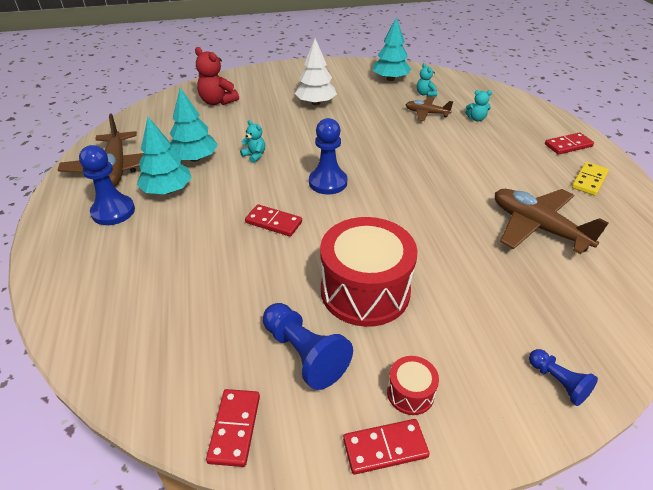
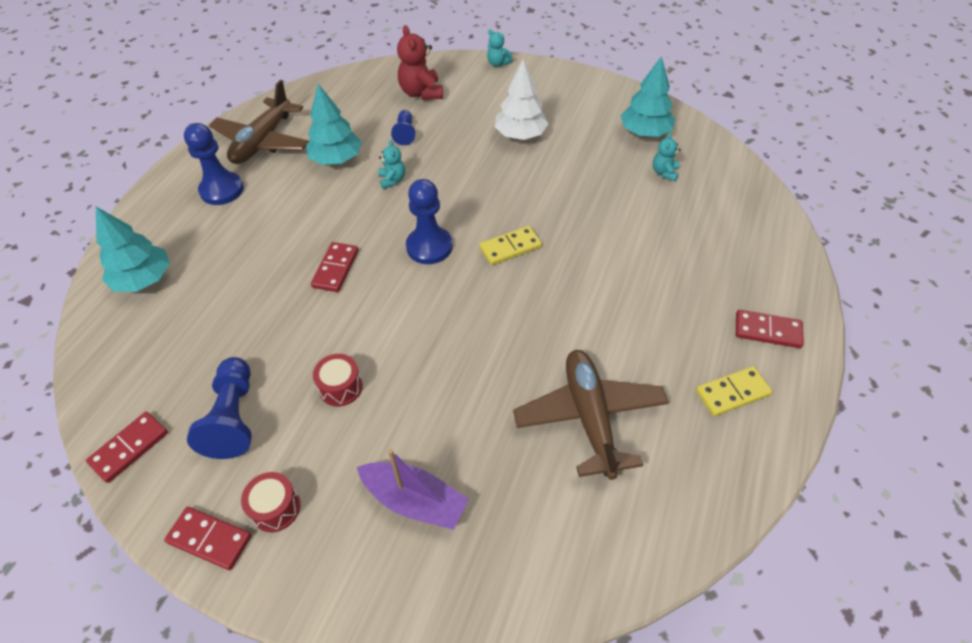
camera: 35 degrees right, 10 degrees up
turquoise tree [136,117,192,194] -> turquoise tree moved to [96,207,170,292]
red domino [245,204,302,237] -> red domino turned 45 degrees clockwise [311,242,358,292]
red drum [320,217,417,327] -> red drum [313,354,363,407], size x0.44
brown plane [405,97,453,121] -> none
turquoise teddy bear [465,90,492,122] -> turquoise teddy bear moved to [487,29,513,67]
blue pawn [529,349,598,406] -> blue pawn moved to [391,110,415,145]
none -> purple boat [357,449,469,530]
none -> yellow domino [479,226,542,265]

